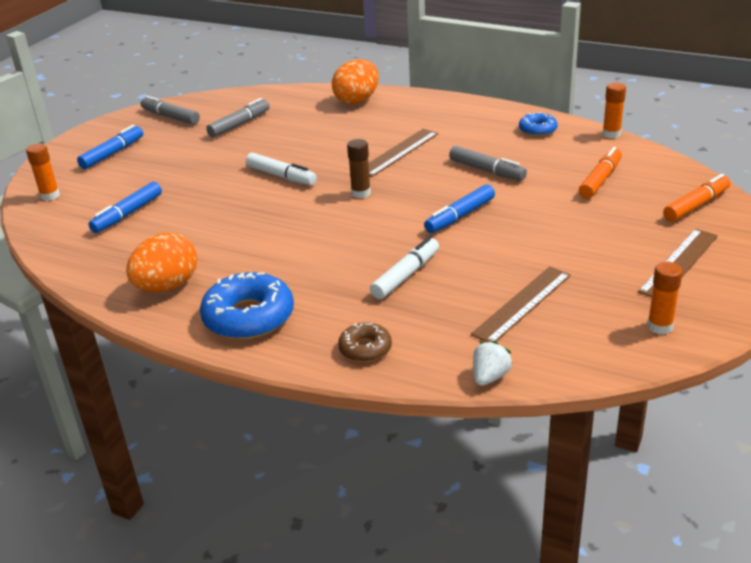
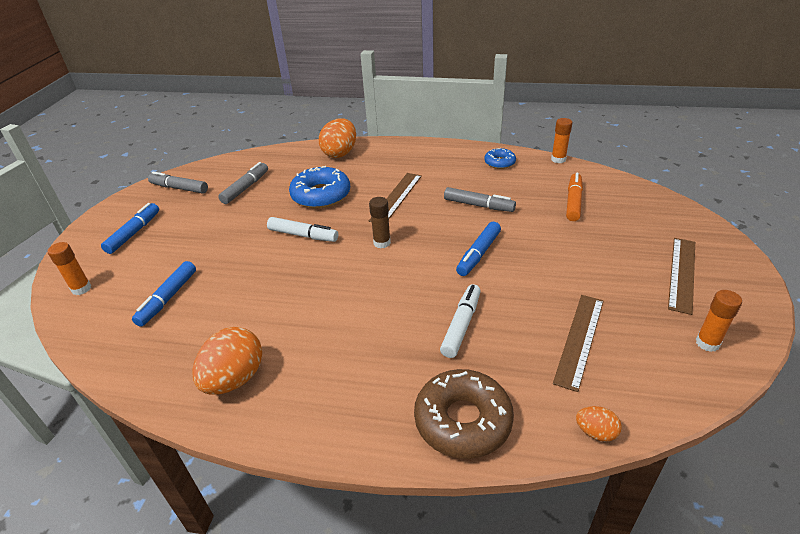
camera: 15 degrees left, 5 degrees up
blue donut [200,272,294,340] -> blue donut moved to [289,166,350,209]
brown donut [338,322,392,362] -> brown donut [414,369,514,459], size x1.83
white strawberry [473,341,512,386] -> orange egg [576,406,622,442]
orange marker [663,174,731,222] -> none

